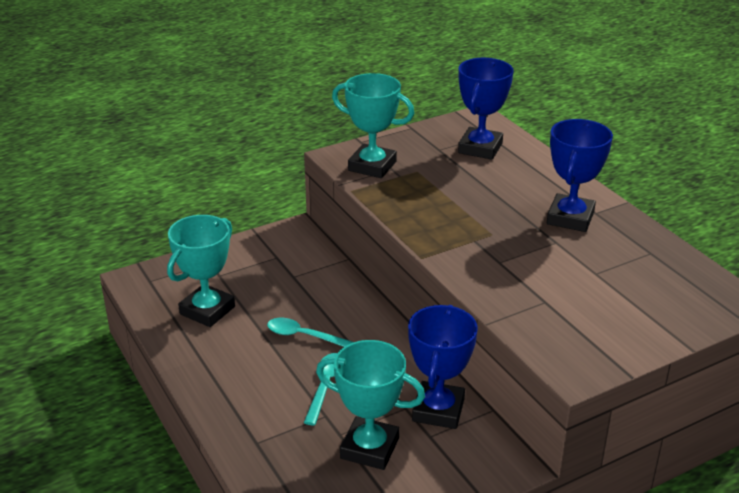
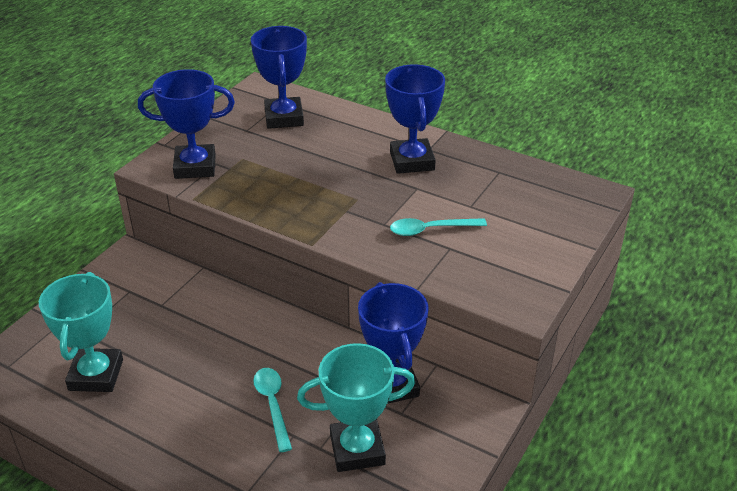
camera: 30 degrees left, 5 degrees up
turquoise spoon [267,318,353,347] -> turquoise spoon moved to [390,218,487,236]
turquoise trophy [332,73,414,178] -> blue trophy [138,69,235,179]

